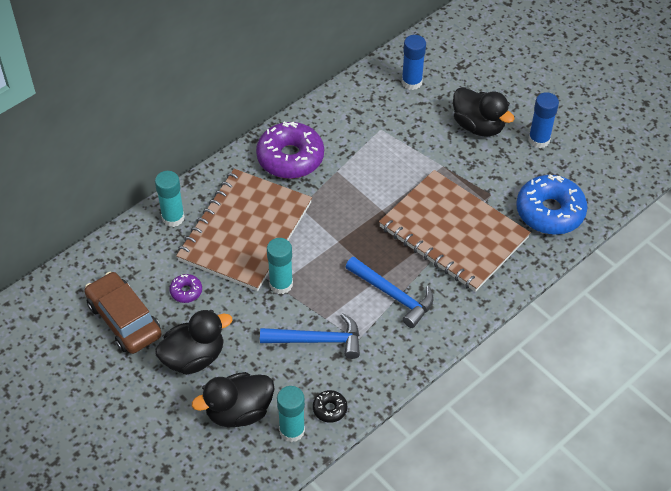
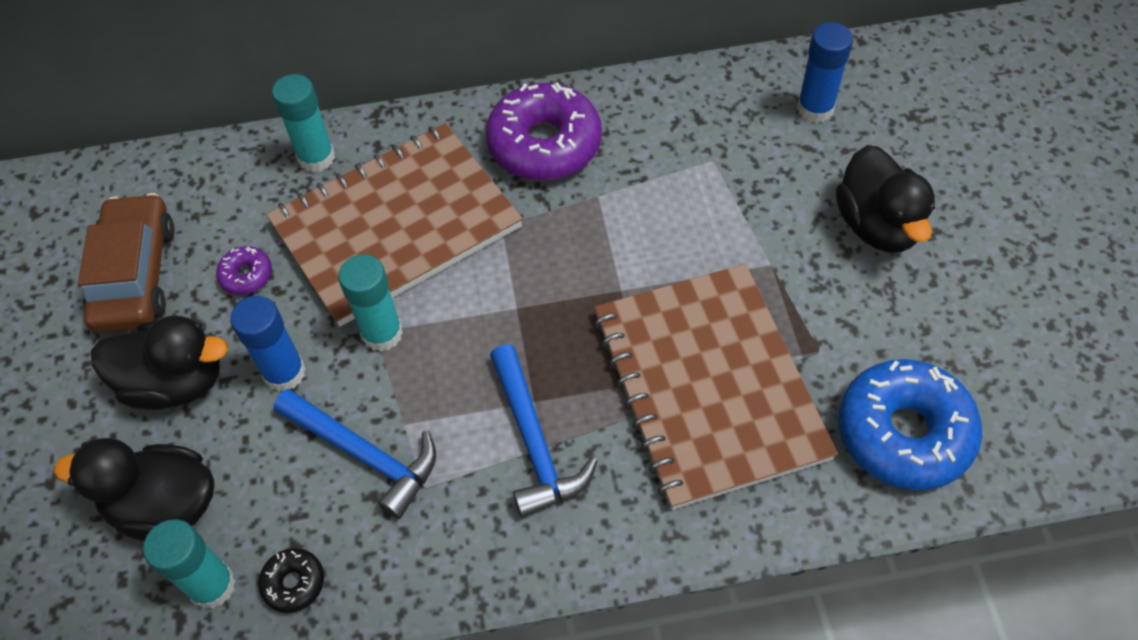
camera: 35 degrees right, 5 degrees up
blue glue stick [528,92,559,148] -> blue glue stick moved to [230,296,306,392]

